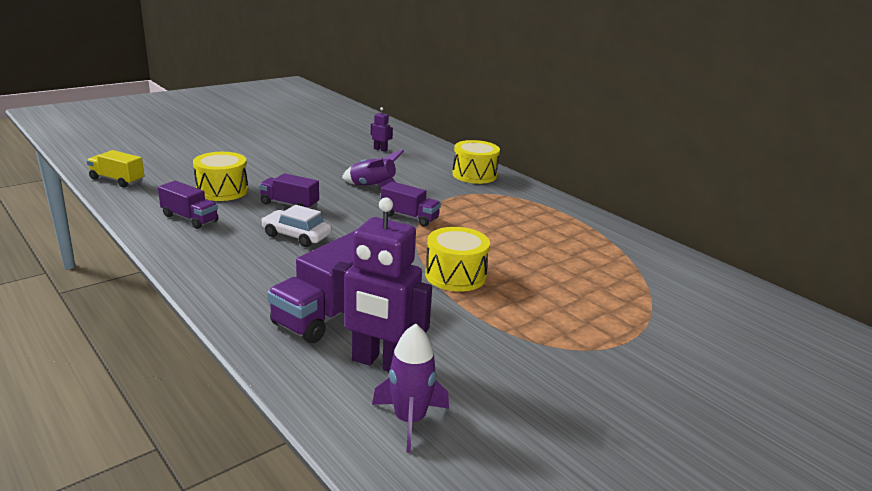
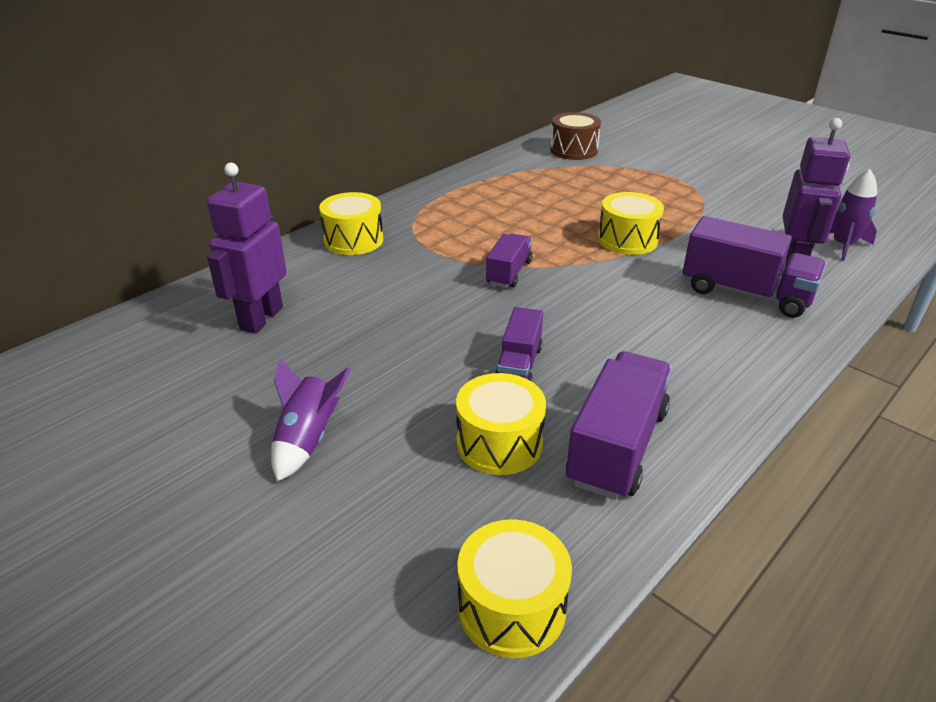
camera: 95 degrees left, 10 degrees up
yellow truck [87,150,144,187] -> yellow drum [457,519,572,658]
purple truck [158,181,218,229] -> purple truck [566,351,672,500], size x1.69
white car [261,205,332,247] -> none
purple rocket [342,150,404,187] -> purple rocket moved to [271,358,351,482]
purple robot [371,107,393,152] -> purple robot [207,163,287,334], size x2.26
none -> brown drum [550,112,601,160]

